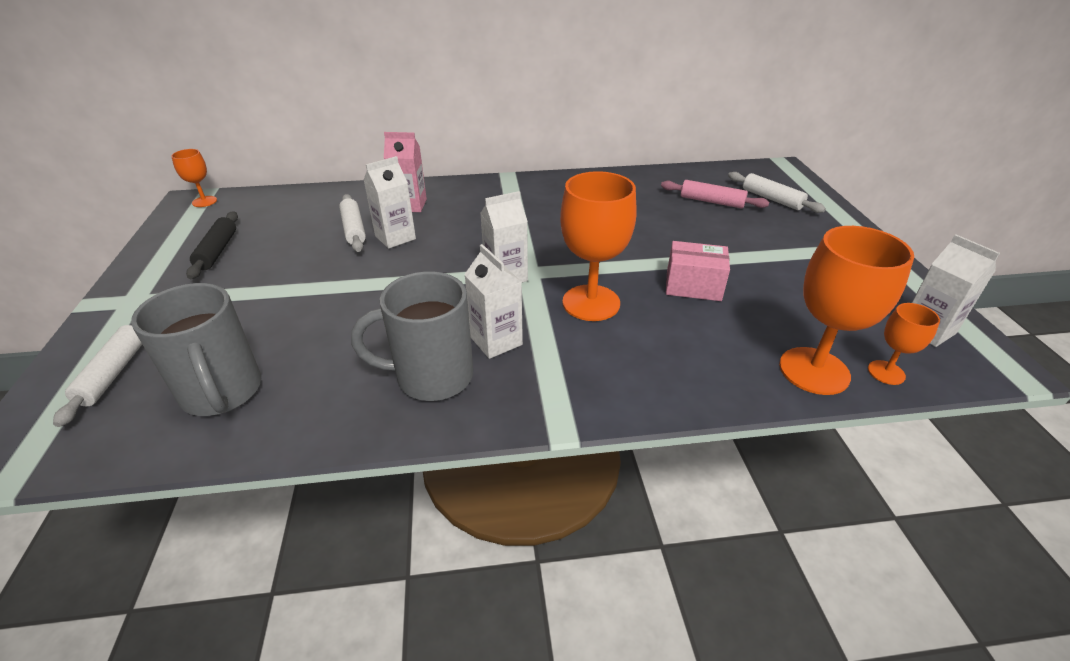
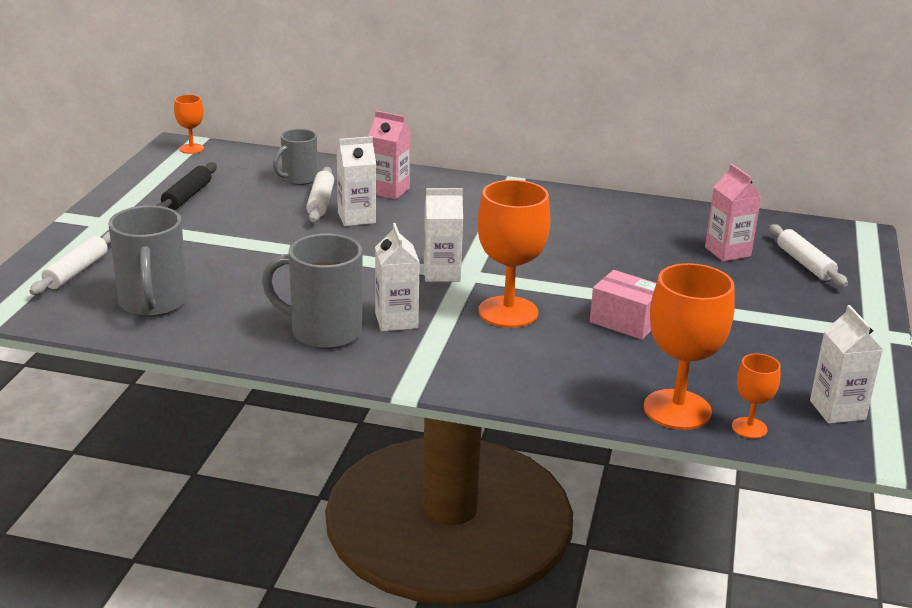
camera: 20 degrees right, 10 degrees down
pink rolling pin [661,180,769,209] -> pink carton [705,164,761,262]
none -> grey mug [273,129,317,185]

